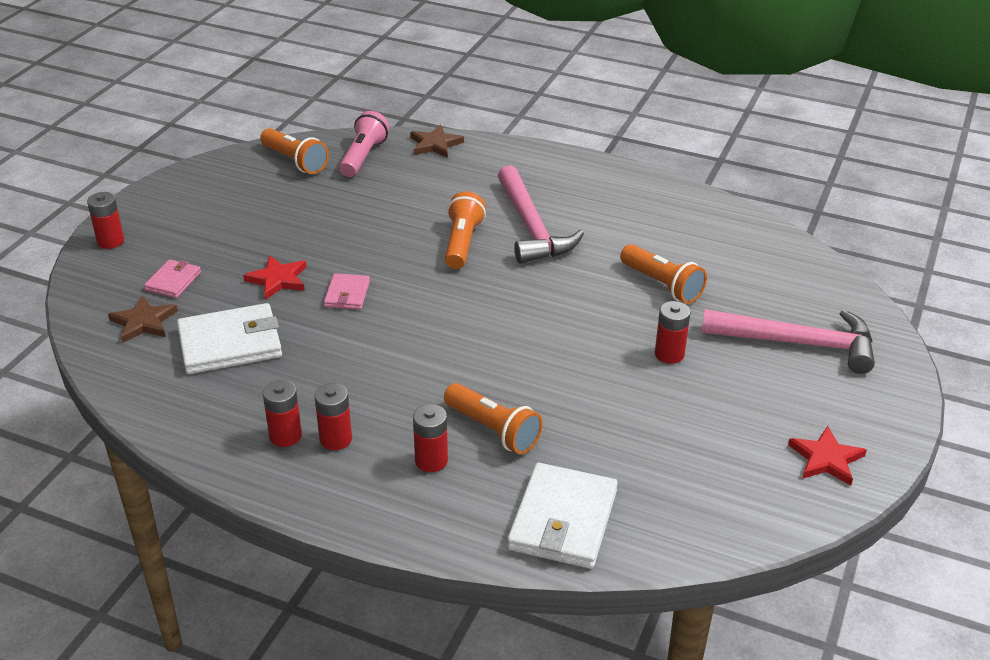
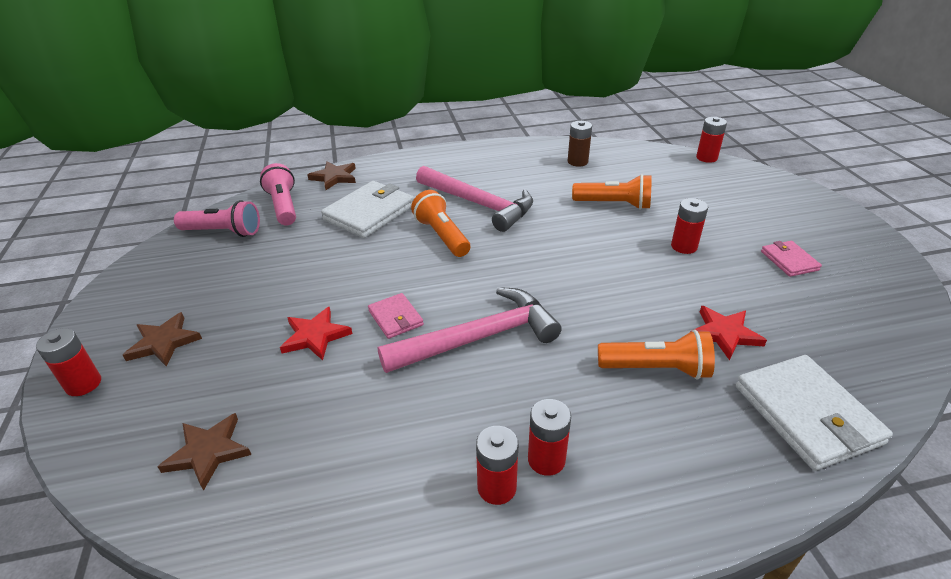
camera: 35 degrees left, 0 degrees up
pink wallet [144,259,201,298] -> pink wallet moved to [761,241,822,277]
white wallet [177,303,282,374] -> white wallet moved to [321,181,414,238]
orange flashlight [260,128,329,174] -> pink flashlight [174,200,260,237]
red battery [413,404,448,472] -> red battery moved to [696,117,727,163]
pink hammer [701,309,875,374] -> pink hammer moved to [378,287,562,373]
red star [788,426,867,486] -> red star moved to [691,306,767,360]
none -> brown star [123,312,202,367]
none -> brown battery [568,121,592,167]

